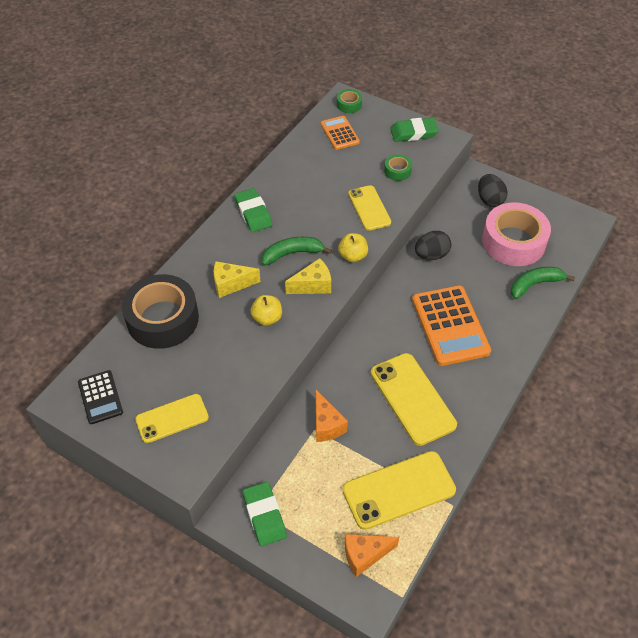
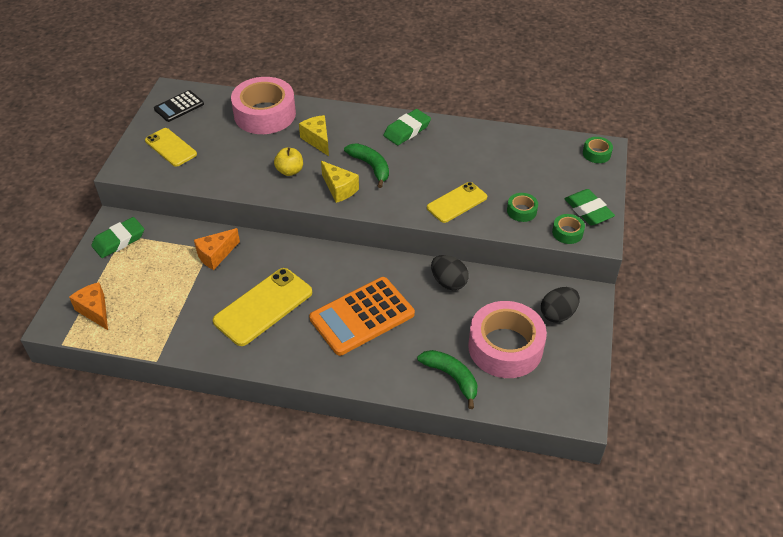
camera: 70 degrees right, 5 degrees down
black tape [122,274,199,349] -> pink tape [231,77,296,134]
orange calculator [321,116,360,150] -> none
yellow apple [338,233,368,262] -> none
yellow phone [342,451,456,530] -> none
none -> green tape [552,214,585,244]

